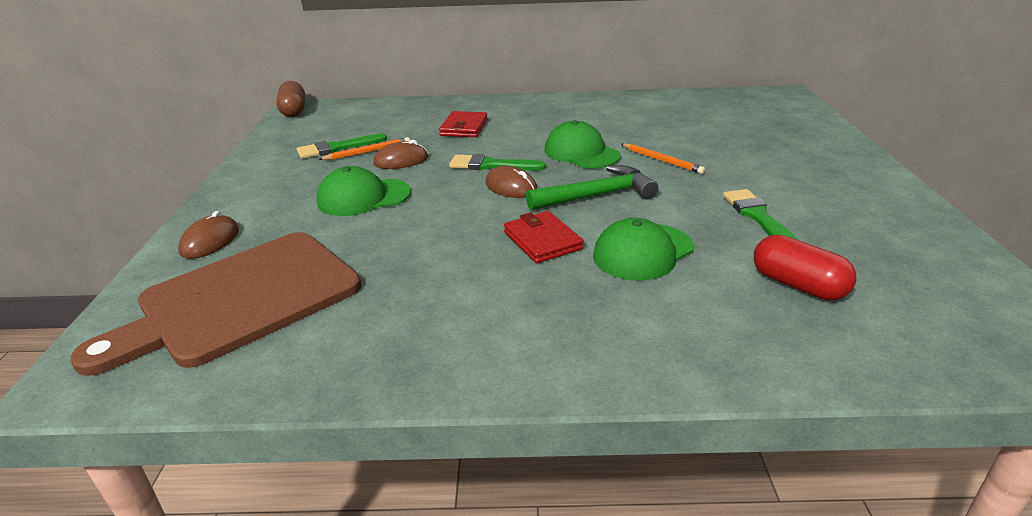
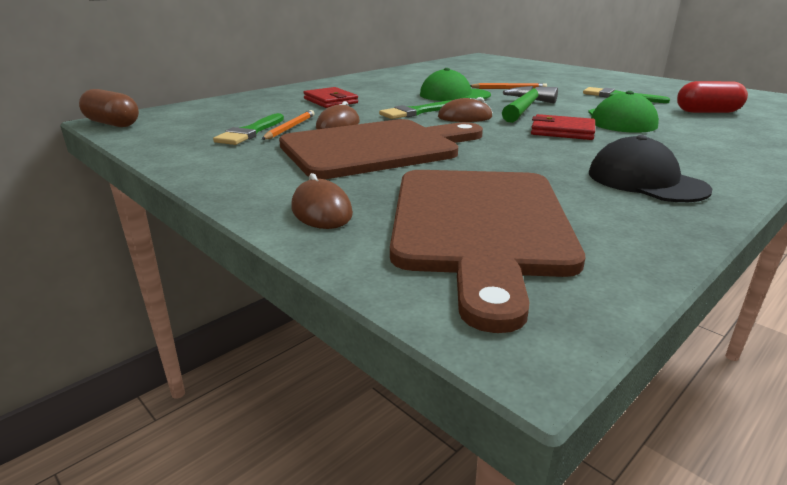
camera: 45 degrees left, 5 degrees down
green cap [317,166,411,216] -> brown cutting board [279,119,483,179]
none -> black cap [589,135,712,202]

